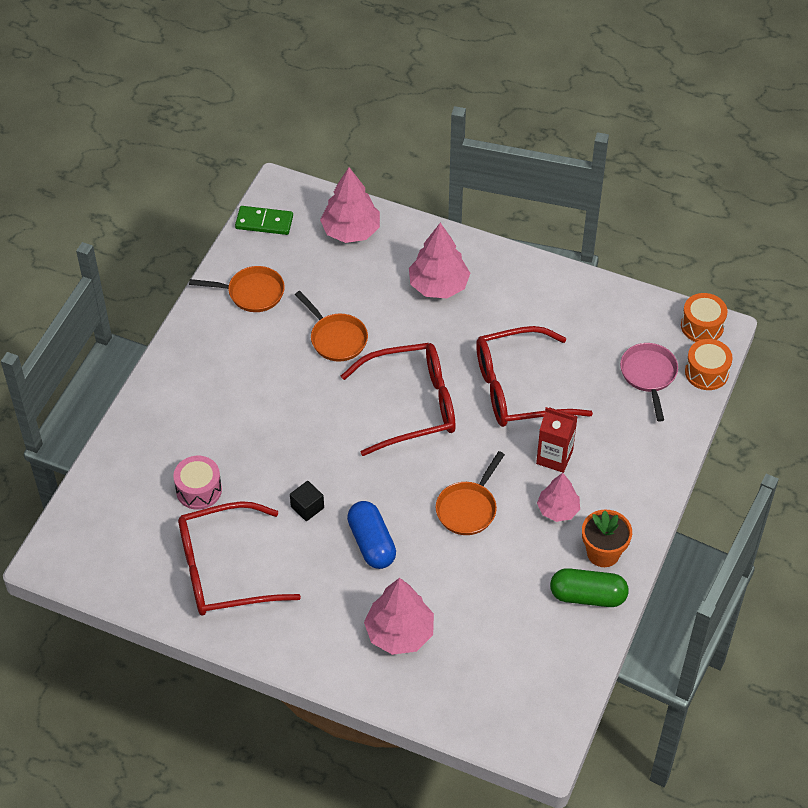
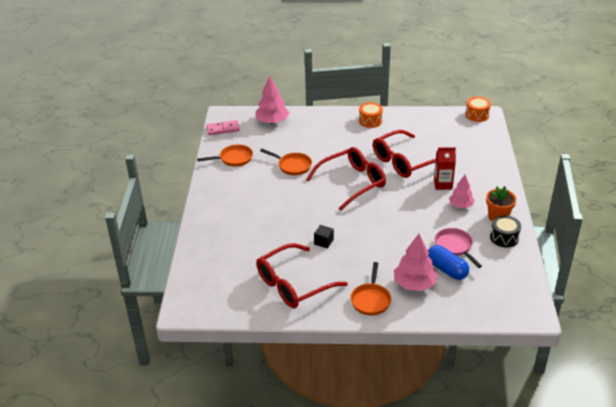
camera: 20 degrees left, 15 degrees down
pink drum [173,456,222,510] -> none
green domino [235,206,293,235] -> pink domino [206,120,240,135]
blue capsule [347,501,396,569] -> blue capsule moved to [428,245,469,280]
pink tree [409,223,470,299] -> none
orange pan [436,451,505,535] -> orange pan moved to [350,262,391,315]
green capsule [550,568,629,607] -> black drum [490,215,521,247]
pink pan [620,343,678,422] -> pink pan moved to [435,228,482,268]
orange drum [685,339,733,390] -> orange drum moved to [359,102,383,128]

